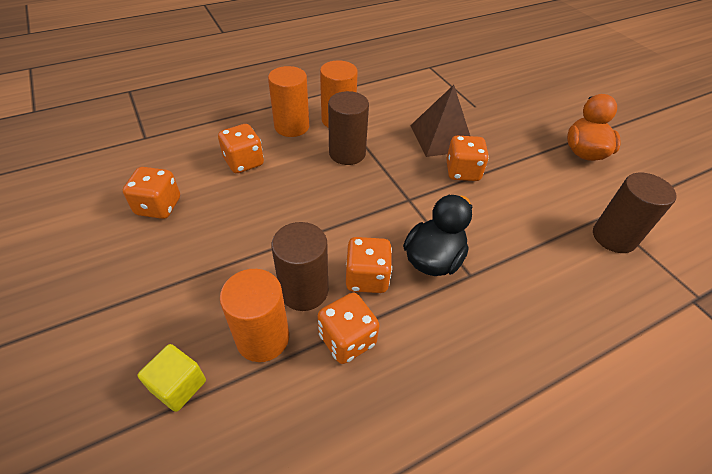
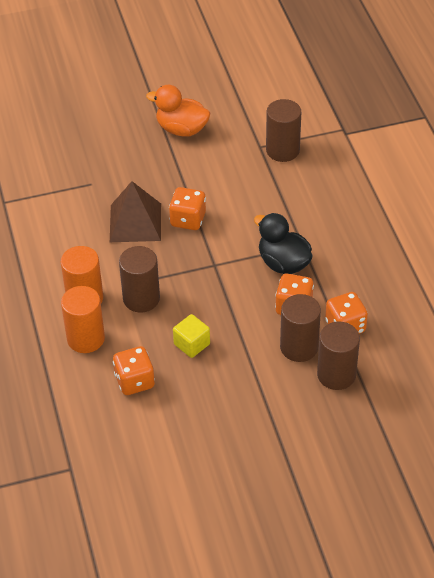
camera: 75 degrees left, 0 degrees up
orange dice [123,167,180,219] -> none
yellow cube [138,344,206,412] -> yellow cube moved to [173,314,210,358]
orange cylinder [220,269,289,362] -> brown cylinder [317,321,360,390]

